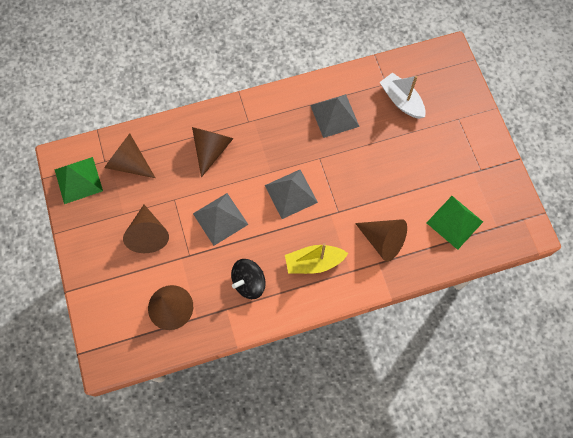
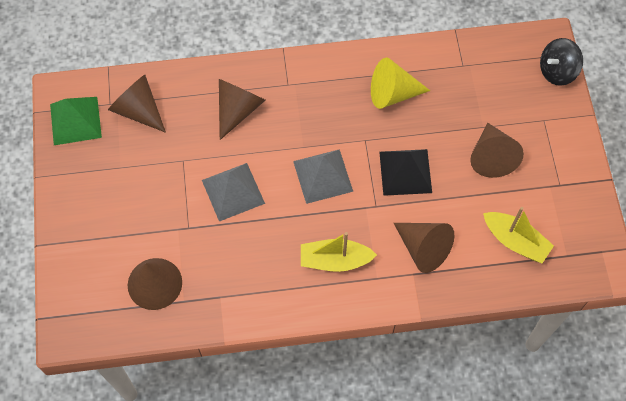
camera: 10 degrees right, 5 degrees down
brown cone [123,205,169,253] -> brown cone moved to [470,123,524,178]
black spinning top [231,259,266,299] -> black spinning top moved to [540,38,583,86]
grey pyramid [310,94,360,138] -> yellow cone [371,57,430,109]
white boat [380,72,426,119] -> none
green pyramid [427,196,483,250] -> yellow boat [483,207,554,263]
none -> black pyramid [379,149,432,196]

